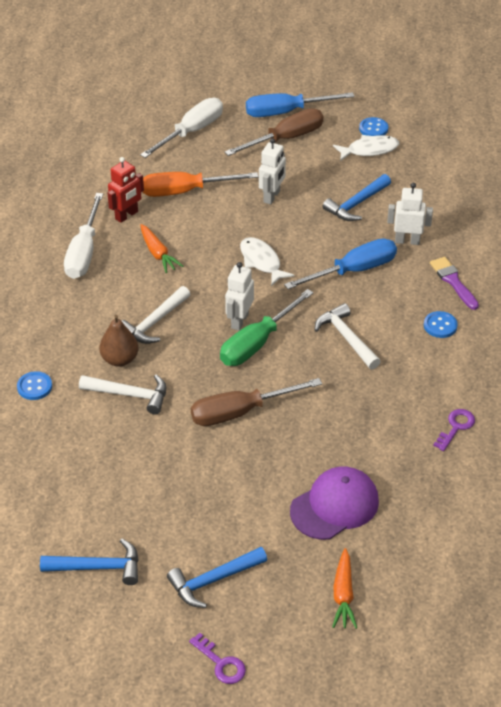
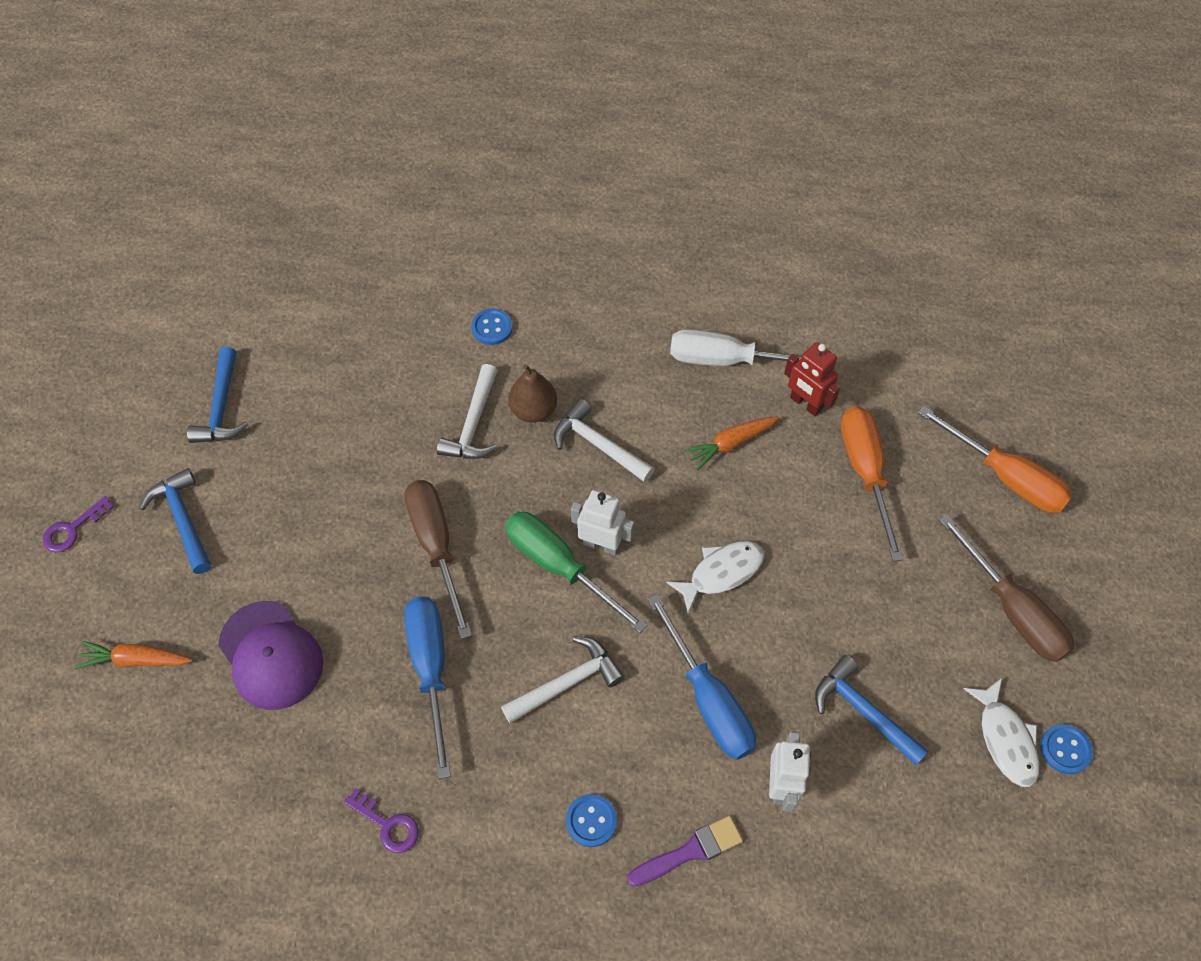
camera: 90 degrees right, 15 degrees up
white screwdriver [140,98,223,158] -> orange screwdriver [917,406,1073,513]
blue screwdriver [246,92,355,117] -> blue screwdriver moved to [404,597,451,779]
white robot [259,138,286,205] -> none

